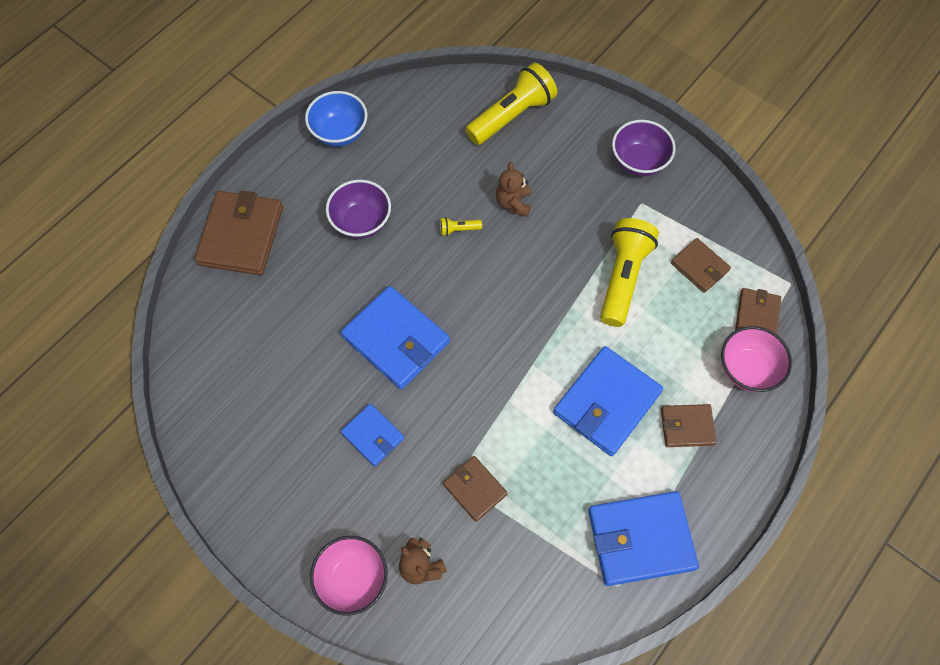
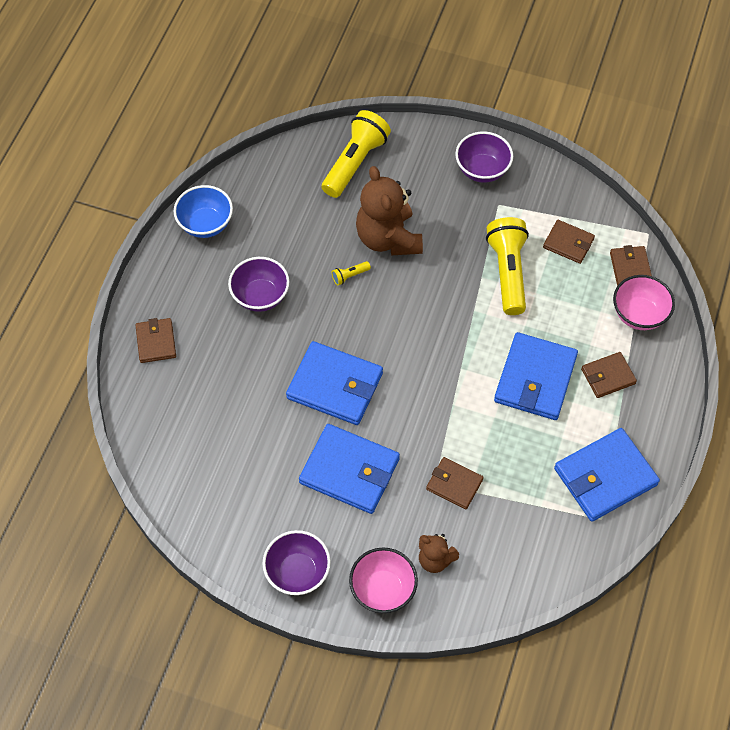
camera: 20 degrees left, 5 degrees down
brown wallet [195,190,283,275] -> brown wallet [135,318,176,363], size x0.56
blue wallet [341,404,404,466] -> blue wallet [299,424,400,514], size x1.79
brown teddy bear [496,162,531,217] -> brown teddy bear [356,166,423,255], size x1.91
none -> purple bowl [262,530,331,595]

